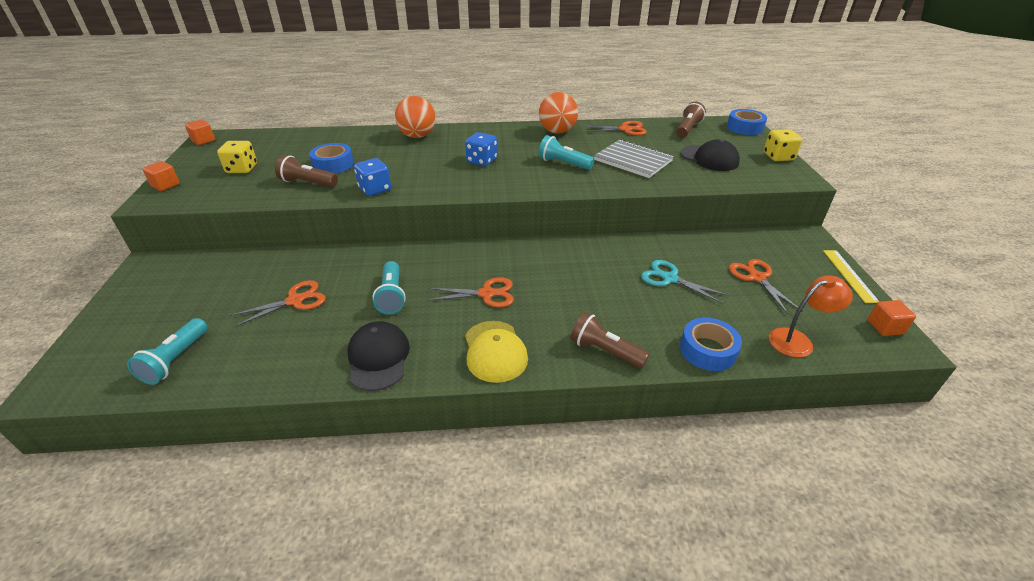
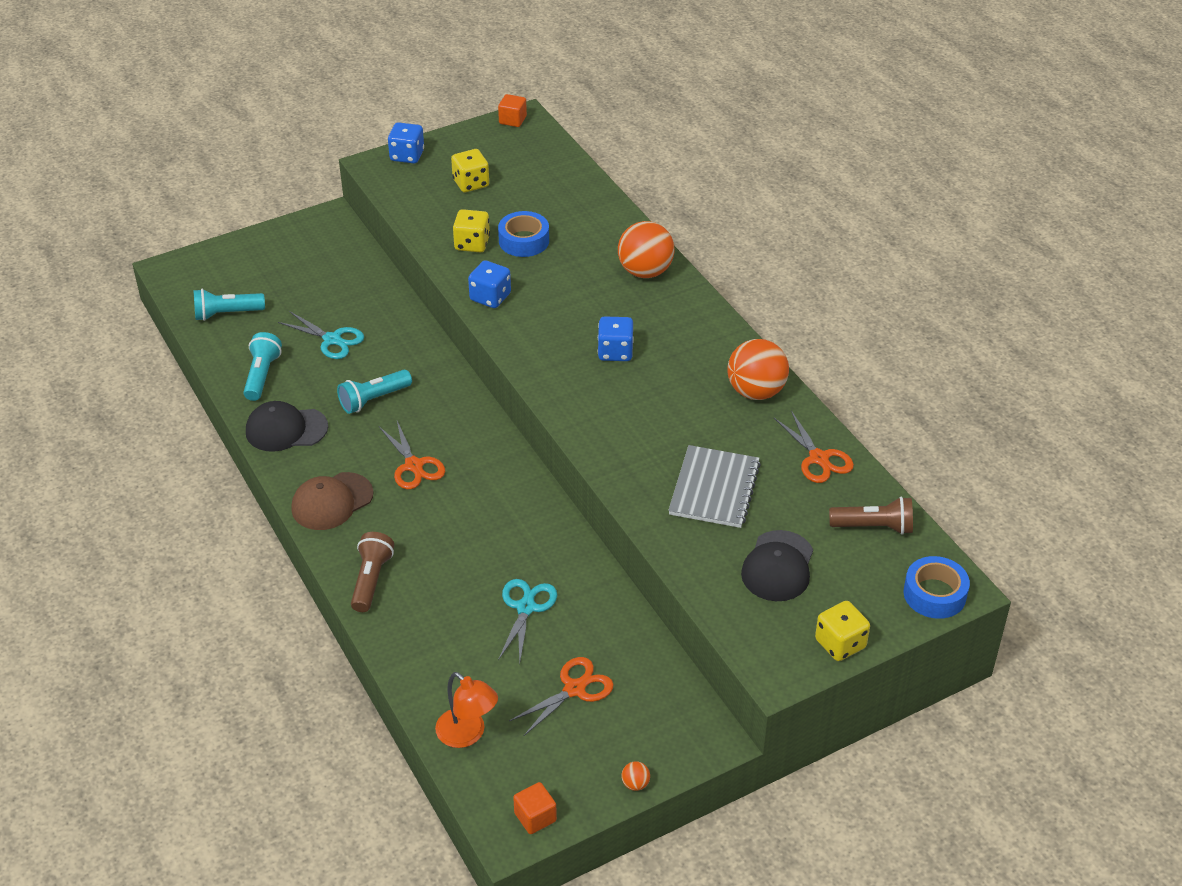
camera: 65 degrees right, 5 degrees up
orange cube [142,161,180,191] -> blue dice [388,122,424,163]
orange scissors [229,280,326,327] -> turquoise scissors [278,311,364,359]
brown flashlight [275,155,338,187] -> yellow dice [453,209,490,253]
black cap [347,321,410,391] -> black cap turned 150 degrees counterclockwise [246,401,328,452]
yellow cap [465,321,528,383] -> brown cap [291,472,374,530]
turquoise flashlight [538,135,595,170] -> turquoise flashlight moved to [243,332,282,401]
blue tape [680,317,742,371] -> none
yellow ruler [823,250,880,303] -> orange ball [621,761,650,791]

